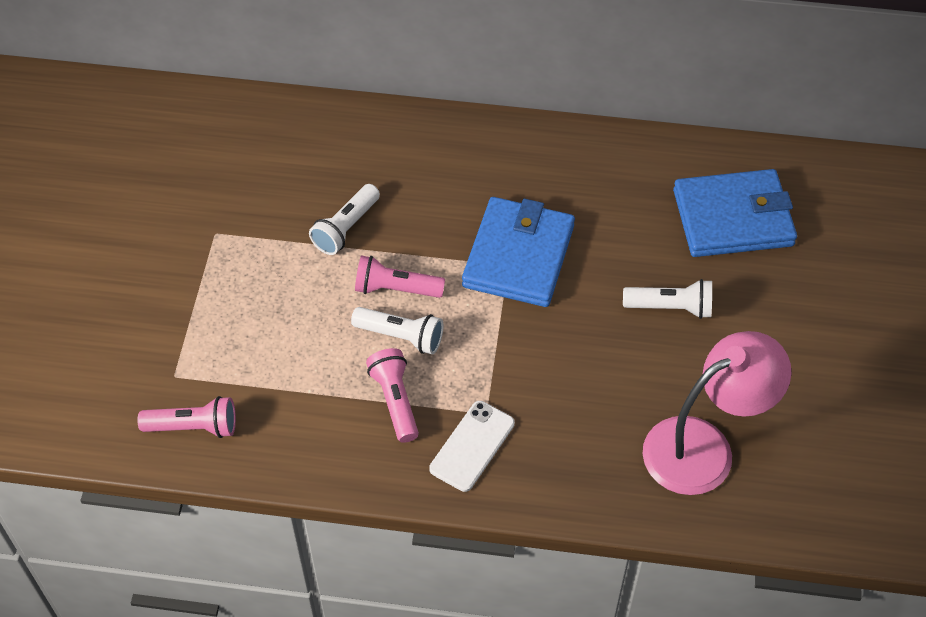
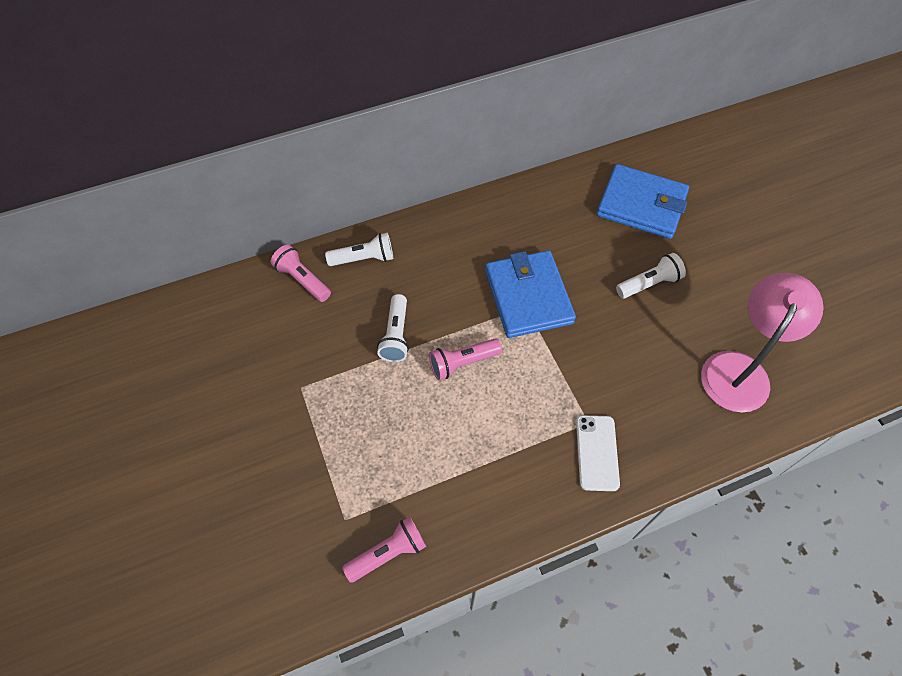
camera: 30 degrees left, 5 degrees up
white flashlight [351,307,443,354] -> white flashlight moved to [325,233,393,266]
pink flashlight [366,348,419,443] -> pink flashlight moved to [271,245,331,302]
blue wallet [673,169,797,257] -> blue wallet turned 60 degrees clockwise [597,164,689,239]

